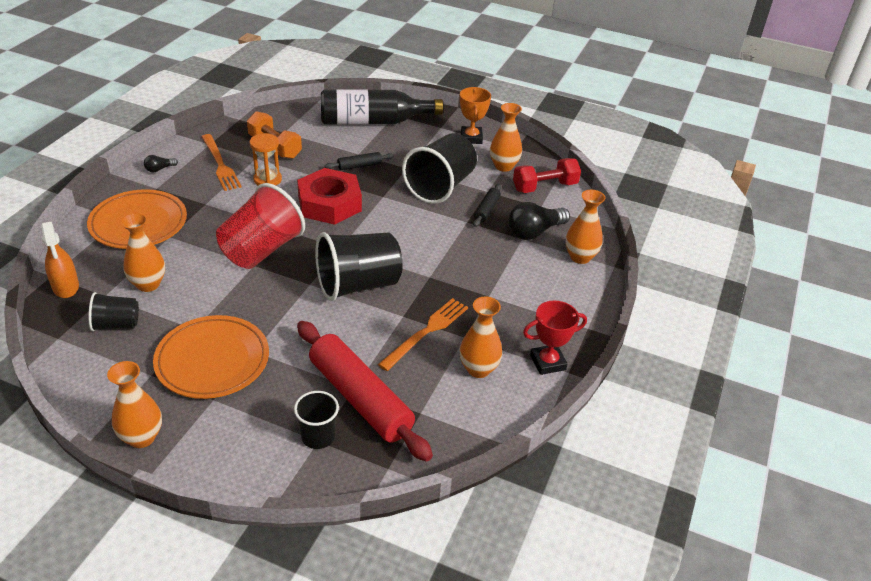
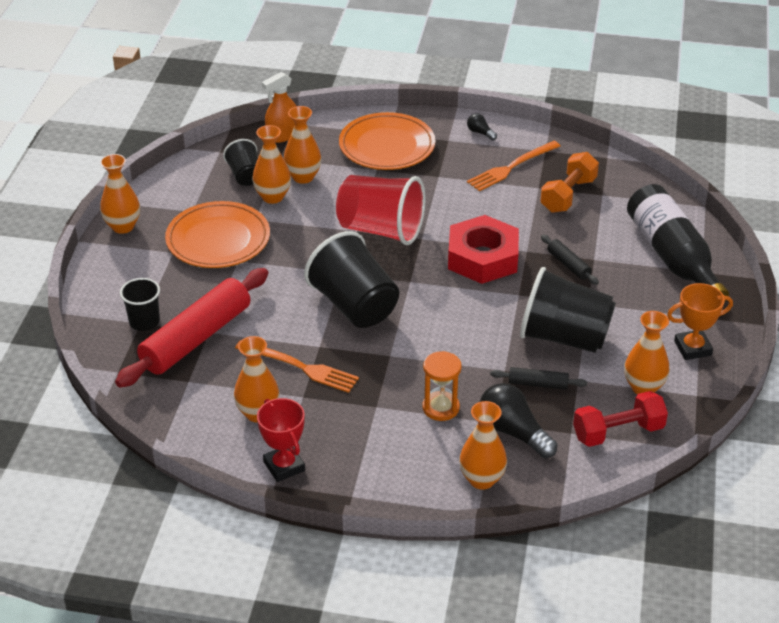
camera: 80 degrees right, 0 degrees up
orange hourglass [250,133,282,186] -> orange hourglass moved to [422,351,462,421]
red dumbbell [513,158,581,193] -> red dumbbell turned 75 degrees counterclockwise [573,391,668,447]
none -> orange vase [252,125,291,204]

